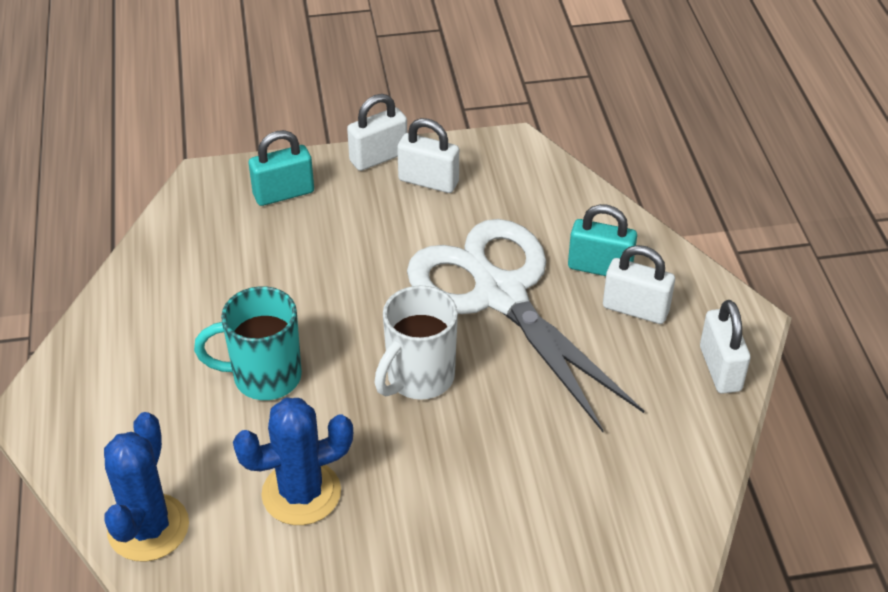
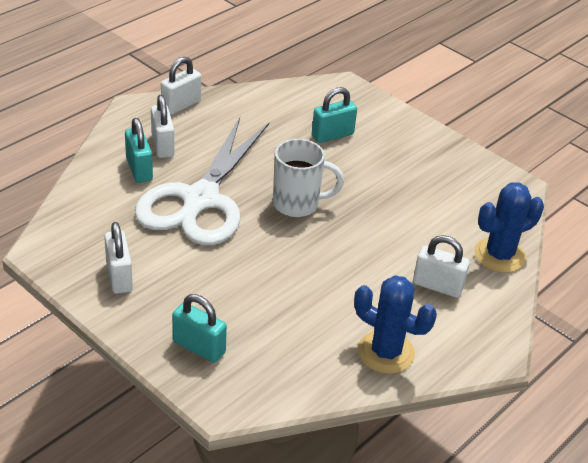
camera: 130 degrees left, 5 degrees down
turquoise mug [194,286,302,400] -> none
blue cactus [233,398,353,525] -> blue cactus moved to [354,275,437,374]
white padlock [347,94,407,171] -> white padlock moved to [413,235,470,298]
none -> turquoise padlock [312,87,357,143]

